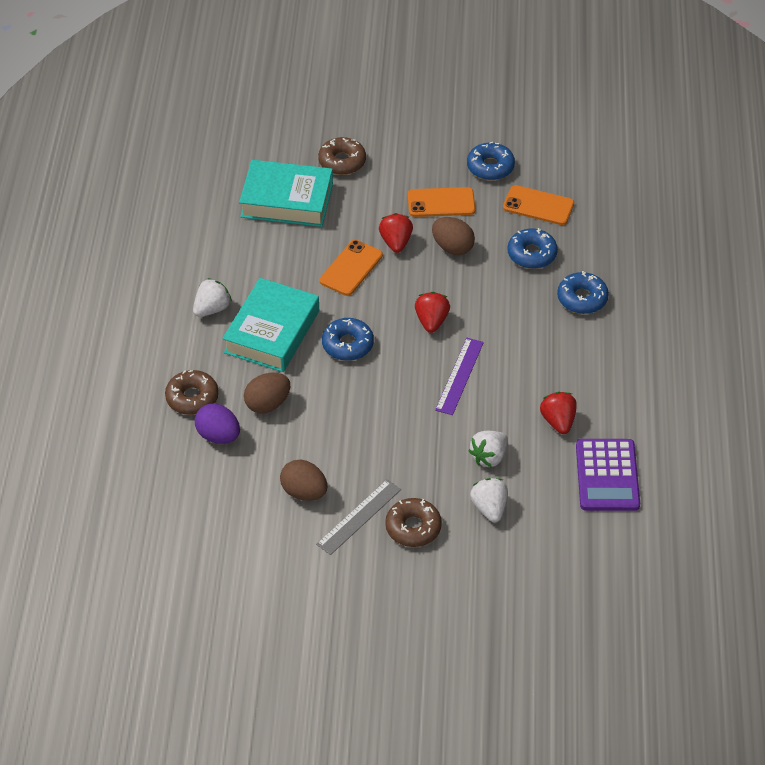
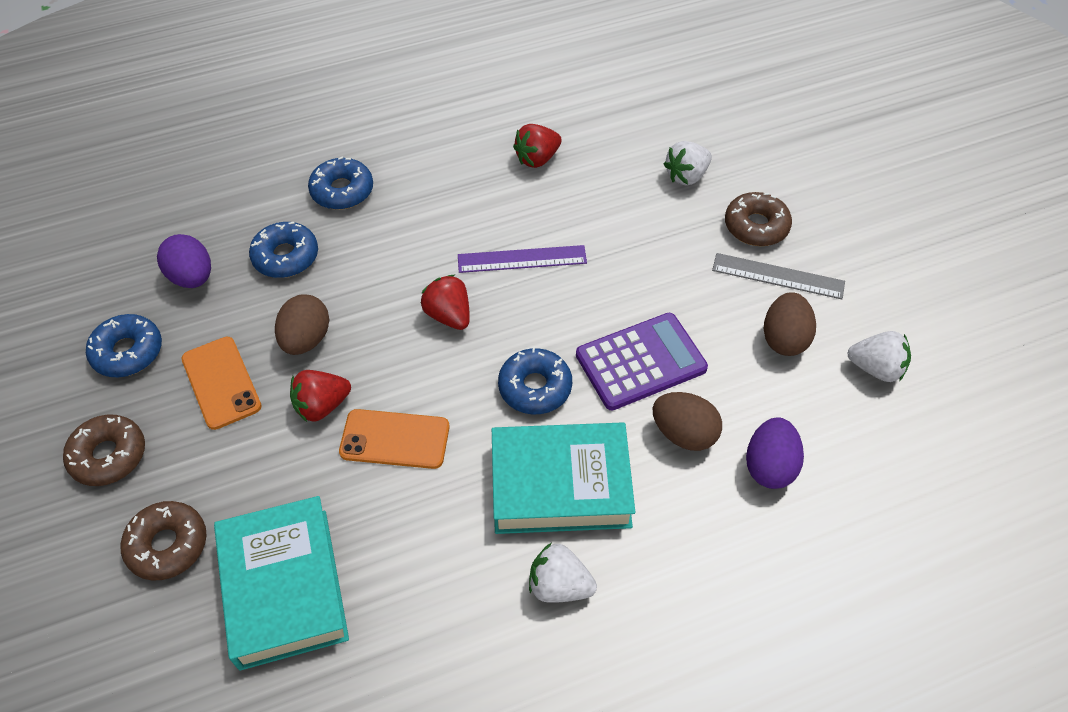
camera: 115 degrees left, 5 degrees up
brown donut [165,370,219,415] -> brown donut moved to [63,414,145,486]
red strawberry [415,292,450,333] -> red strawberry turned 75 degrees clockwise [421,275,470,330]
white strawberry [468,431,508,467] -> white strawberry moved to [847,331,911,382]
orange phone [503,185,574,225] -> purple egg [157,234,211,288]
purple calculator [576,439,640,511] -> purple calculator moved to [576,313,708,410]

